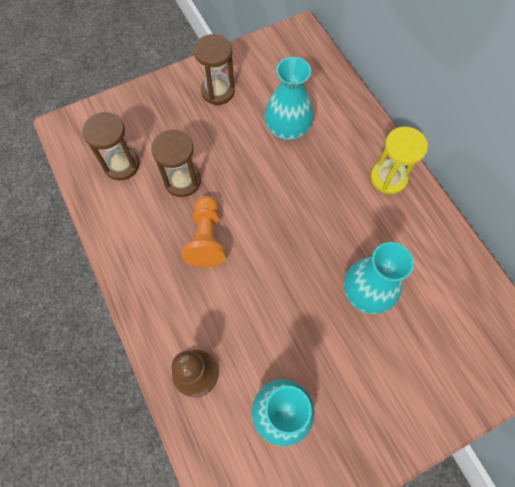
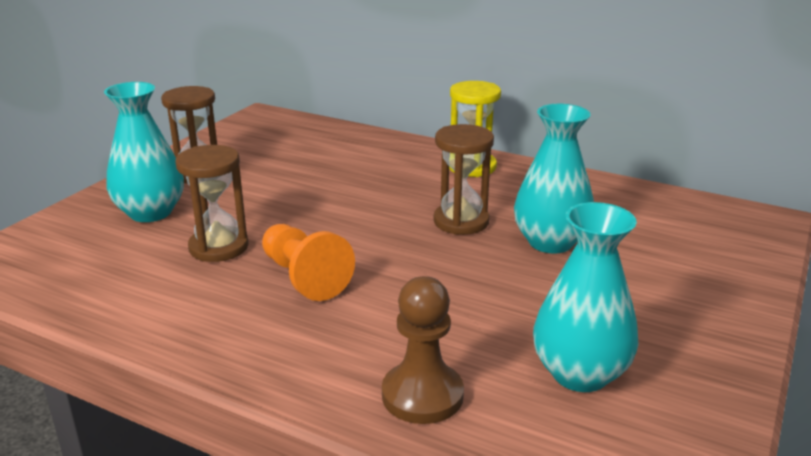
camera: 35 degrees left, 40 degrees down
brown hourglass [82,112,140,180] -> brown hourglass moved to [434,124,494,235]
turquoise vase [265,57,314,140] -> turquoise vase moved to [104,82,184,222]

